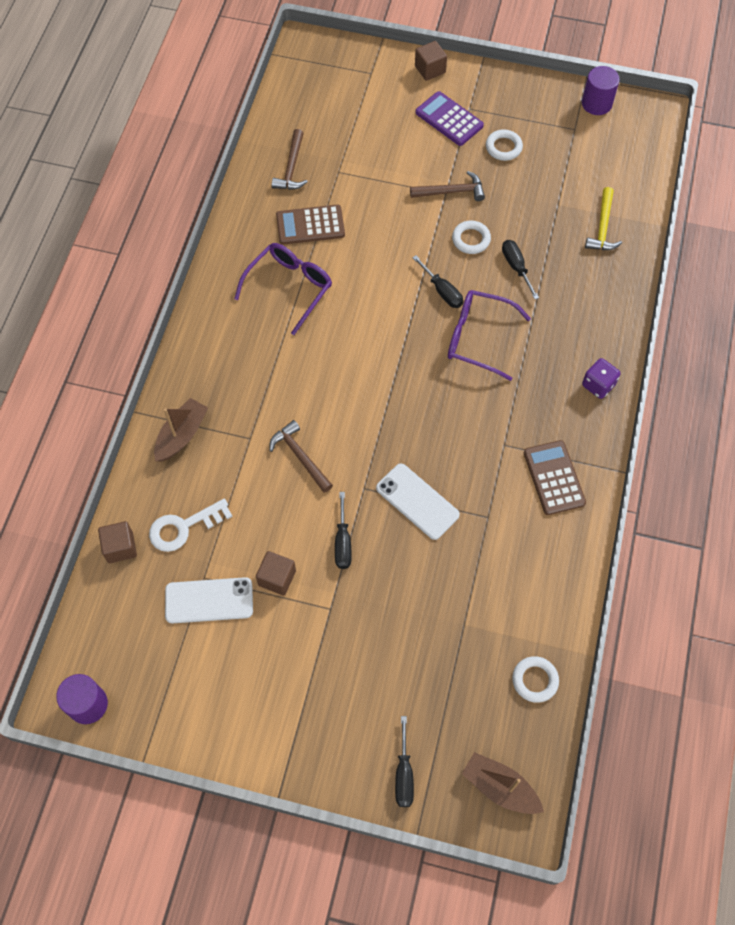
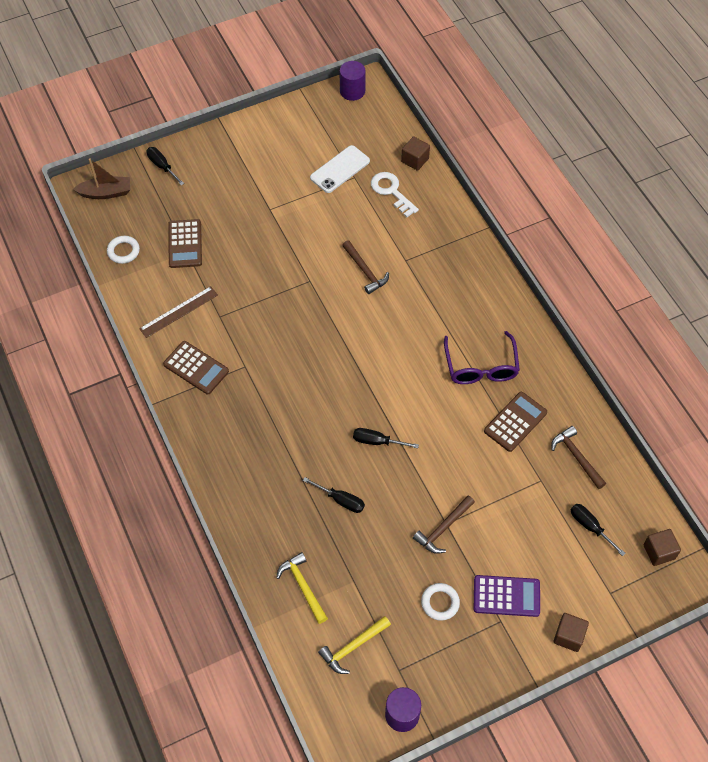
camera: 140 degrees right, 5 degrees down
white key [149,499,233,552] -> white key turned 60 degrees counterclockwise [371,172,419,218]
brown boat [154,398,208,462] -> none
brown cube [256,551,296,595] -> brown cube moved to [643,529,681,566]
brown hammer [269,420,333,493] -> brown hammer turned 45 degrees clockwise [342,240,389,294]
black screwdriver [335,492,352,569] -> black screwdriver moved to [571,504,626,556]
white phone [376,463,460,540] -> none
purple glasses [448,290,531,381] -> none
white ring [452,221,491,254] -> none
purple dice [582,358,621,399] -> none
none -> brown ruler [139,286,218,338]
none -> brown calculator [168,219,202,268]
none -> yellow hammer [318,616,391,674]

